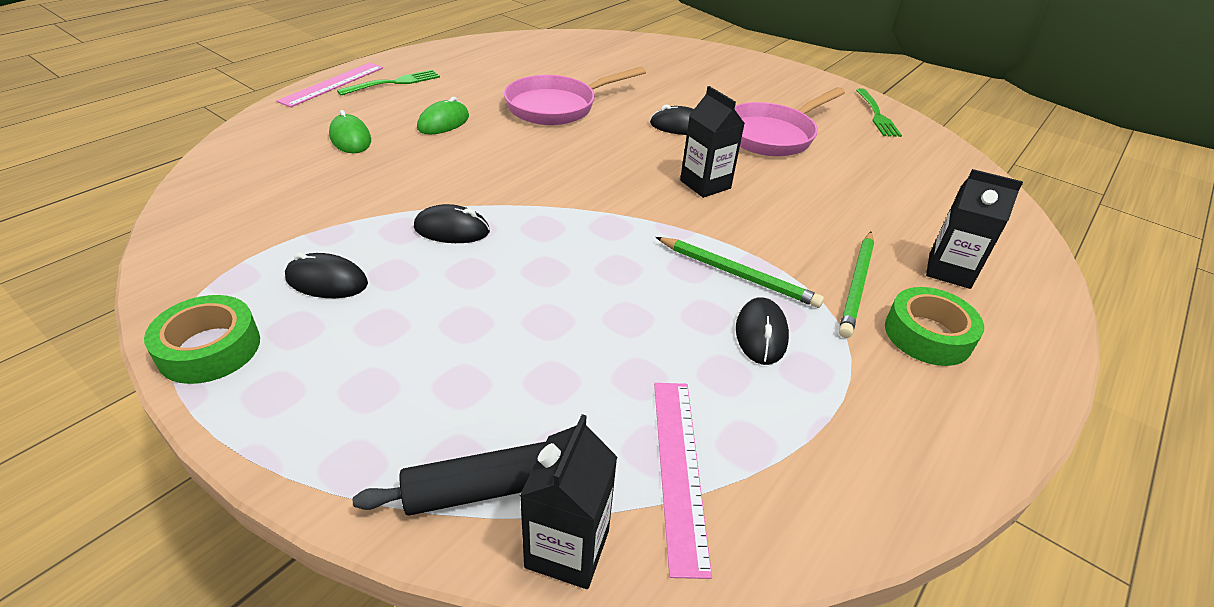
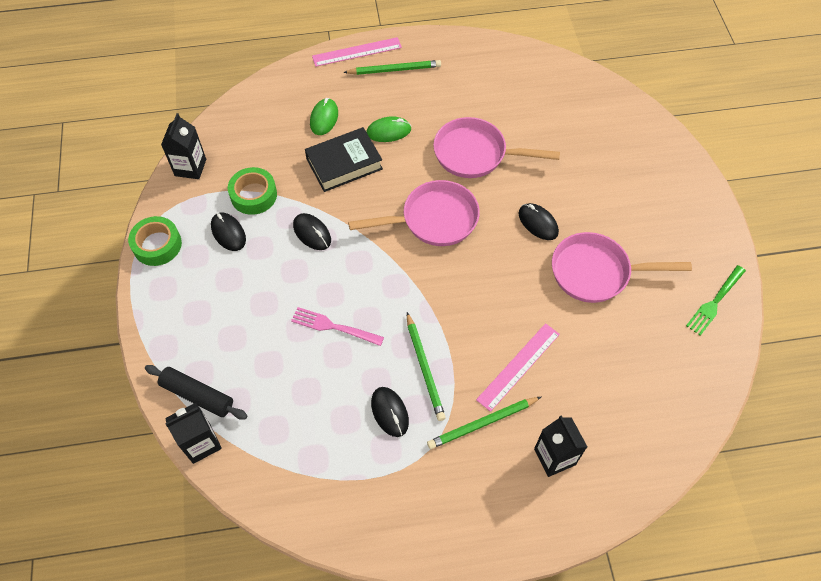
camera: 45 degrees right, 20 degrees up
green fork [337,70,440,95] -> green pencil [343,60,441,75]
pink ruler [654,383,712,579] -> pink ruler moved to [476,323,560,412]
black carton [680,86,745,198] -> black carton moved to [161,113,206,179]
black mouse [736,297,789,365] -> black mouse turned 75 degrees counterclockwise [371,387,409,437]
green tape [885,287,984,366] -> green tape moved to [228,167,277,215]
none -> pink fork [291,307,384,346]
none -> black book [305,127,383,192]
none -> pink pan [348,180,480,246]

